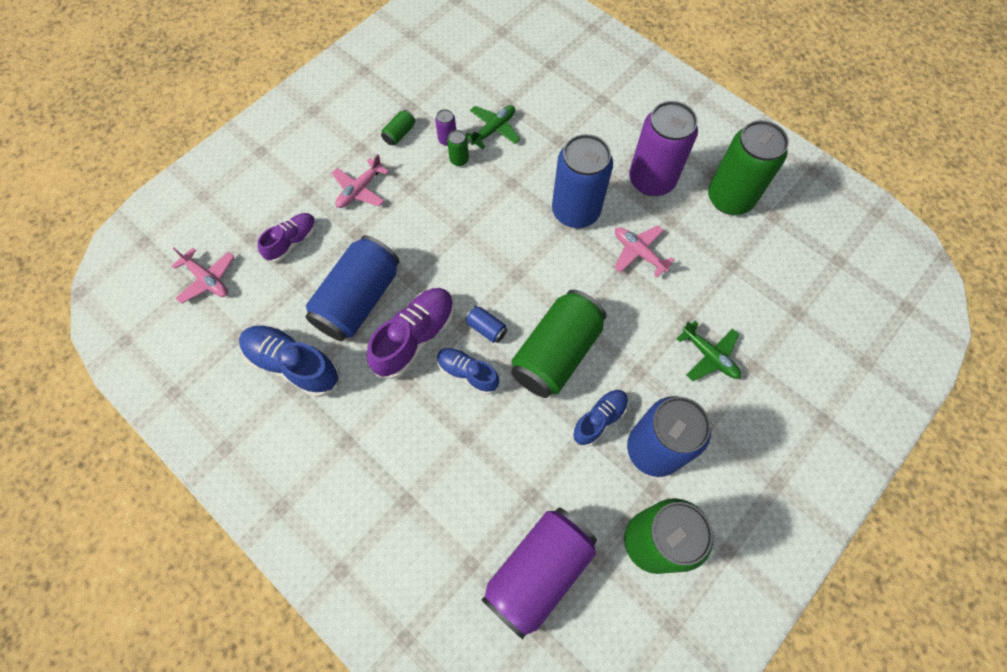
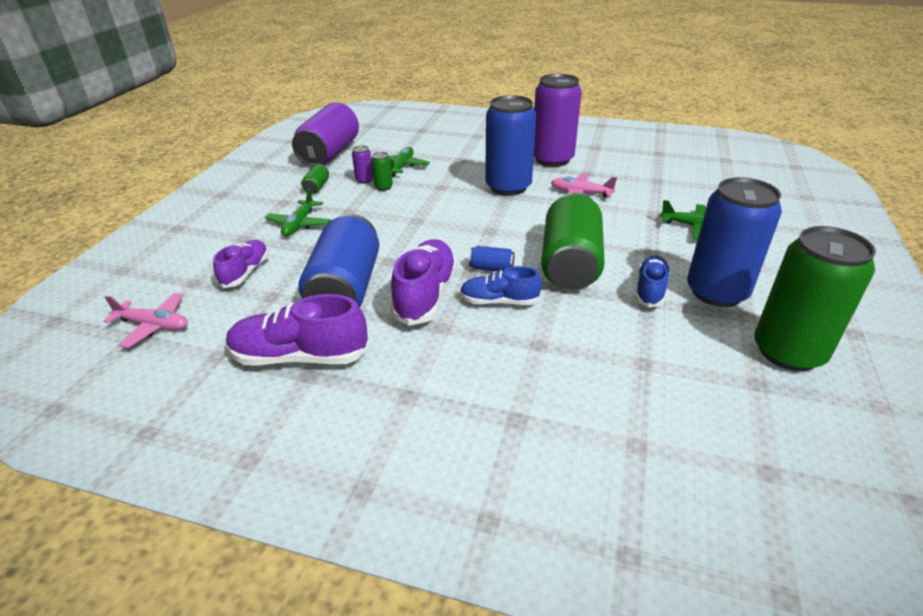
camera: 25 degrees left, 30 degrees down
blue shoe [239,325,340,397] -> purple shoe [226,294,370,366]
pink plane [332,154,389,208] -> green plane [265,188,331,236]
purple can [481,507,597,639] -> purple can moved to [292,102,359,166]
green can [708,120,789,215] -> none

